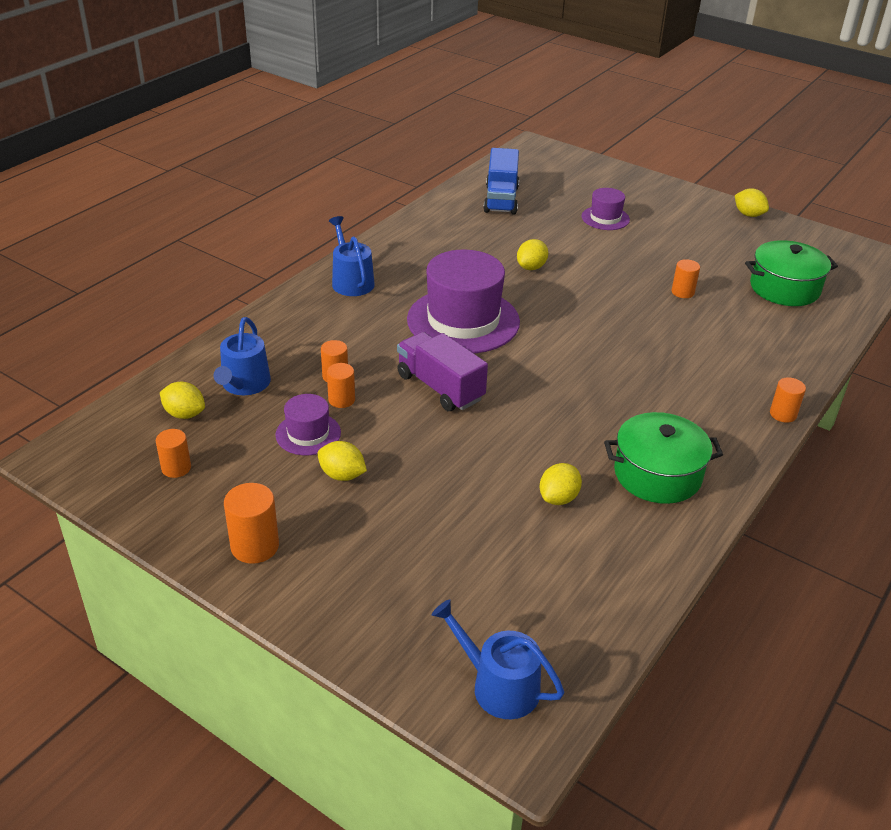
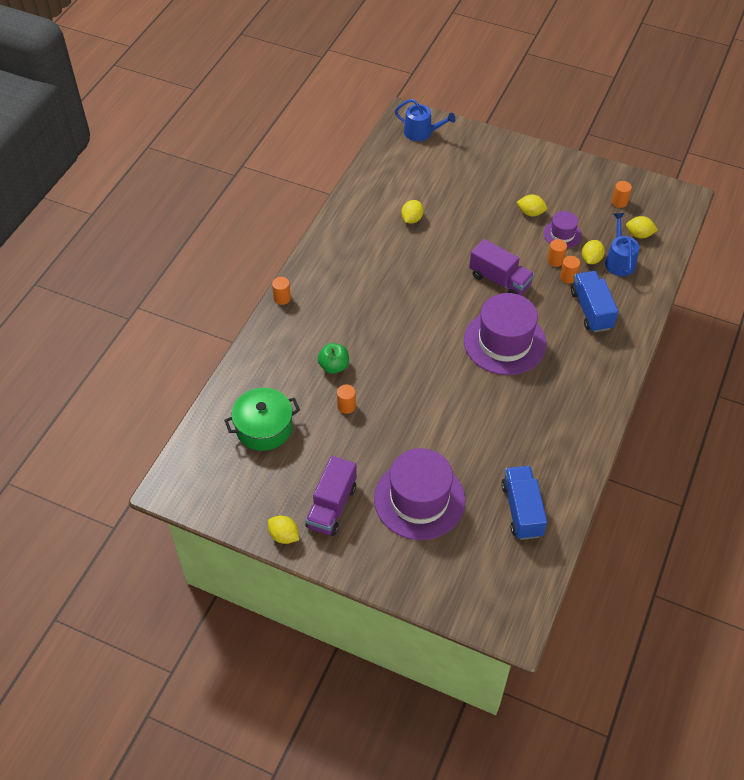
camera: 170 degrees right, 15 degrees up
orange cylinder [224,483,279,564] -> none
blue watering can [329,216,375,296] -> none
yellow lemon [517,239,548,270] -> yellow lemon moved to [582,240,605,264]
purple hat [582,188,630,230] -> purple hat [374,448,465,540], size x2.01
green pot [604,412,723,504] -> none
none -> purple truck [306,456,357,536]
none -> green apple [318,343,349,374]
none -> blue truck [571,271,618,333]

